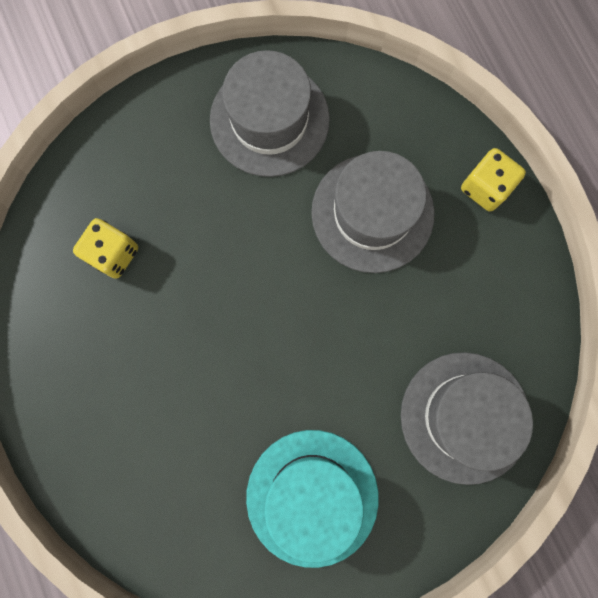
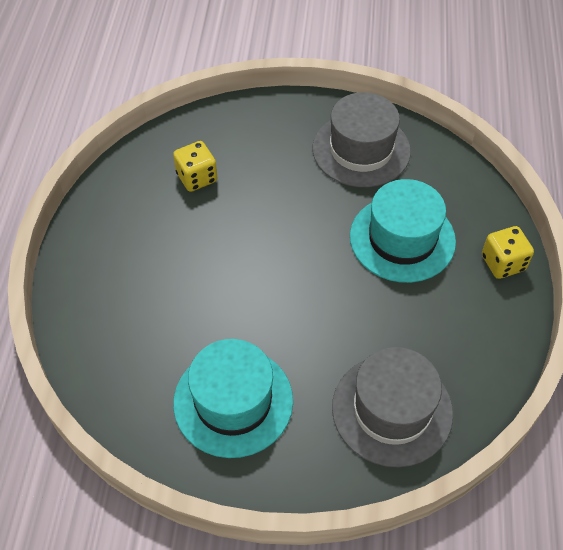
camera: 30 degrees right, 25 degrees down
grey hat [311,151,435,273] -> turquoise hat [350,179,456,283]

